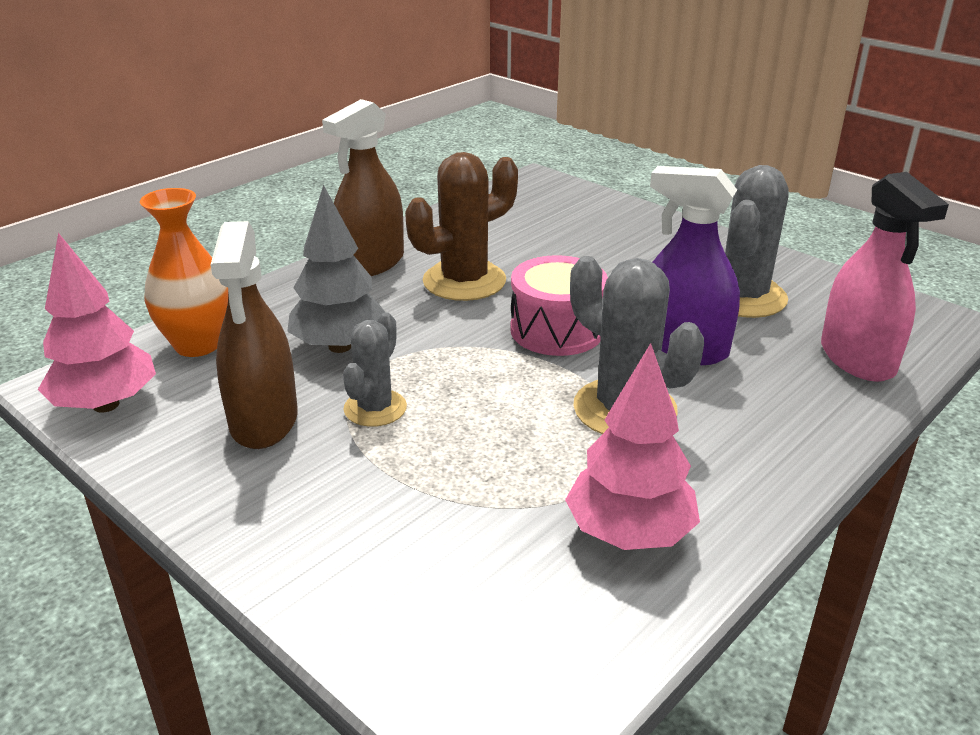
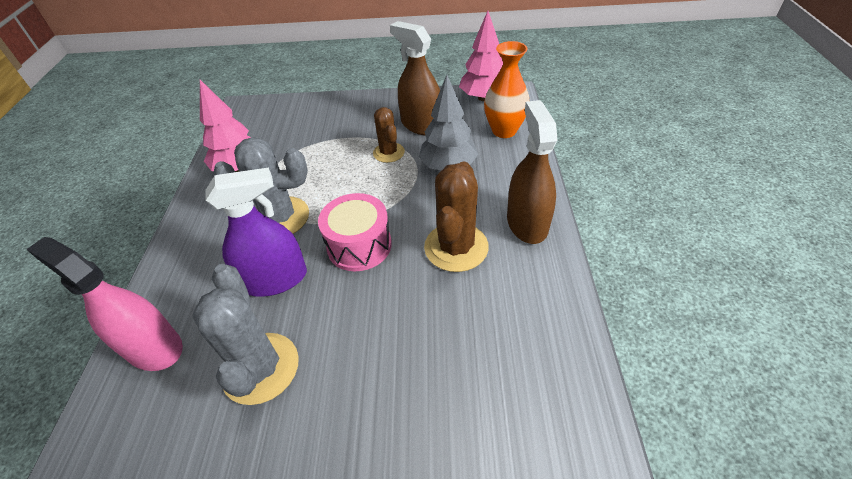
camera: 140 degrees right, 15 degrees up
grey cactus [343,312,407,427] -> brown cactus [373,107,405,163]

